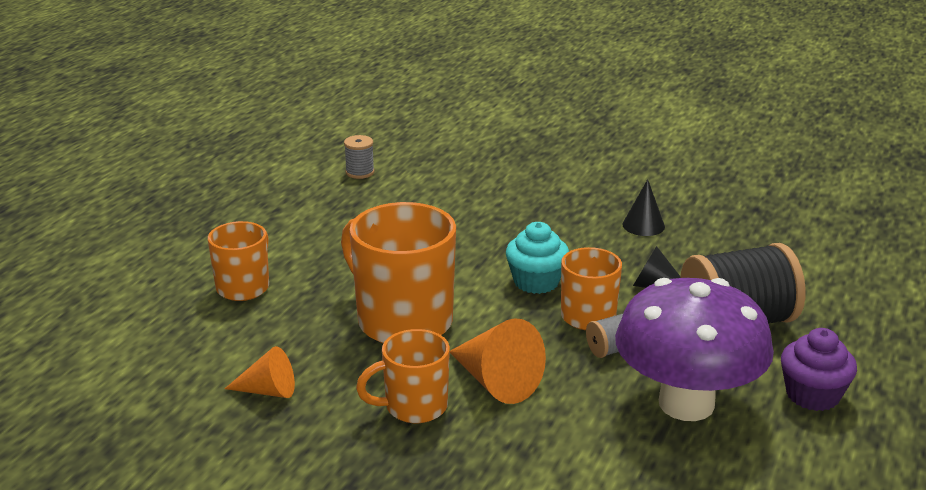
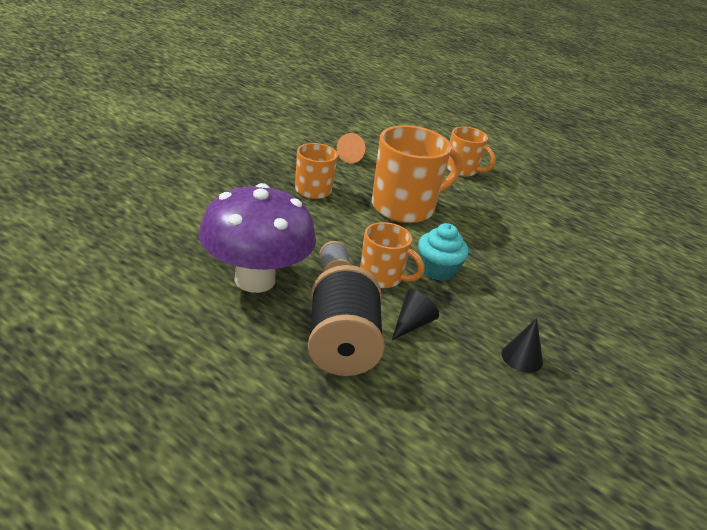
camera: 100 degrees right, 5 degrees up
grey spool [344,135,375,179] -> none
orange cone [450,318,546,404] -> none
purple cupcake [781,328,857,411] -> none

